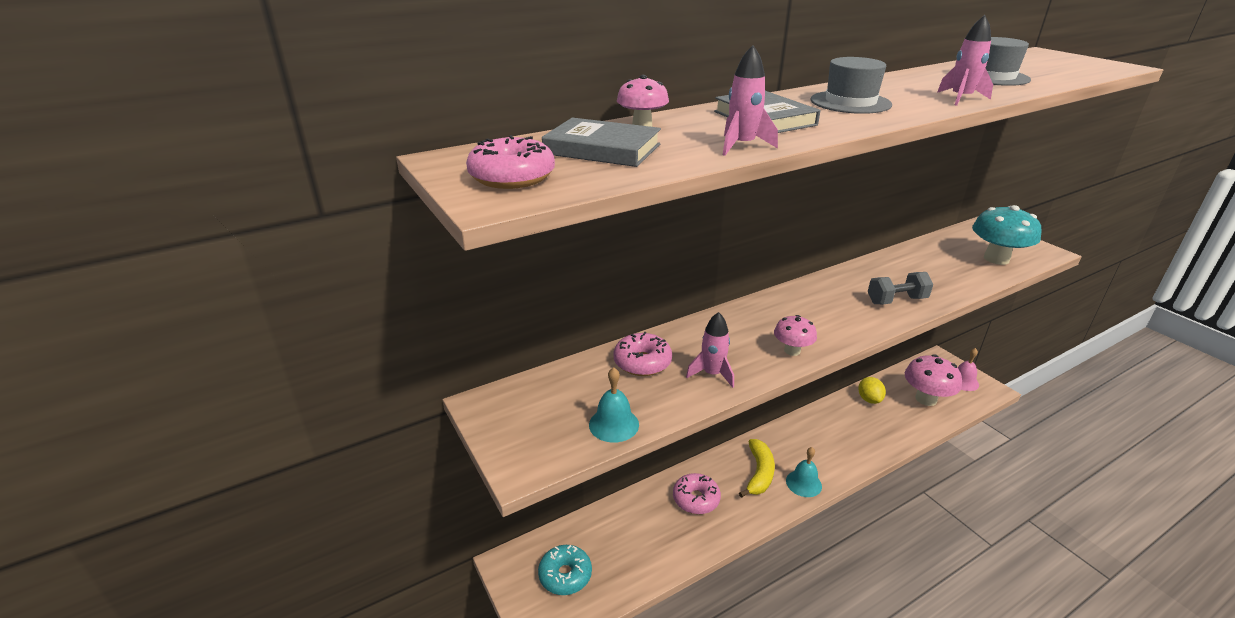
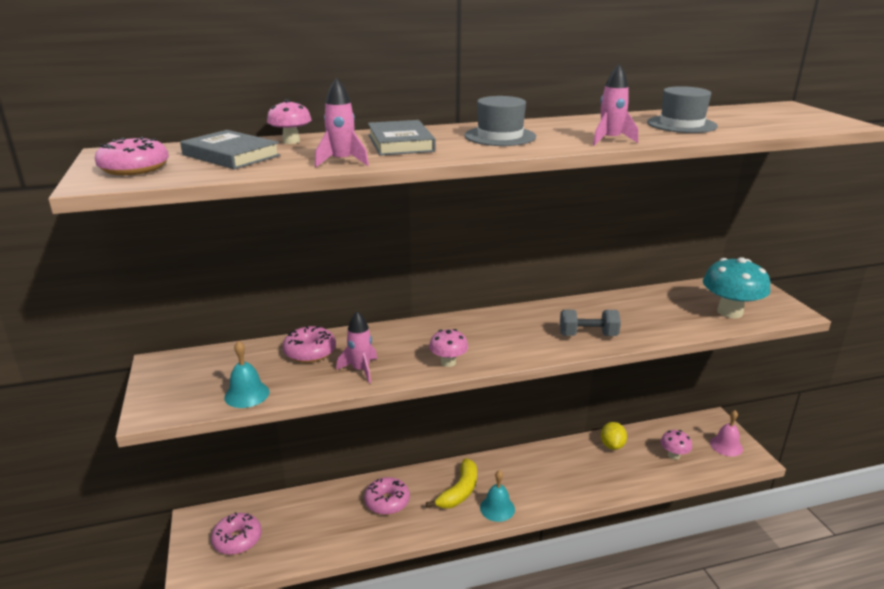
camera: 15 degrees right, 5 degrees down
turquoise donut [538,545,592,595] -> pink donut [211,512,262,555]
pink mushroom [905,354,962,406] -> pink mushroom [660,430,692,460], size x0.55

